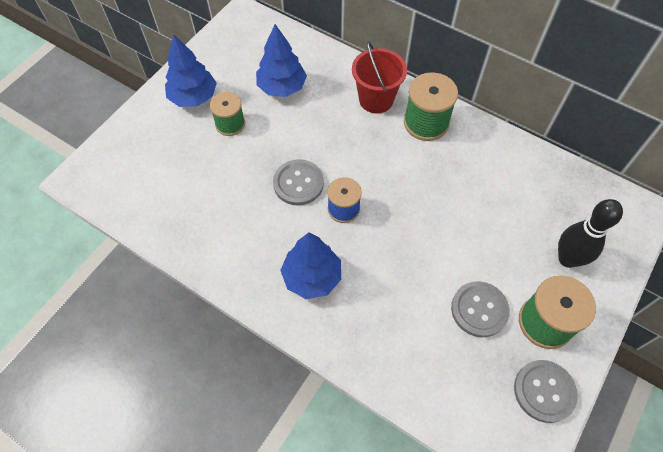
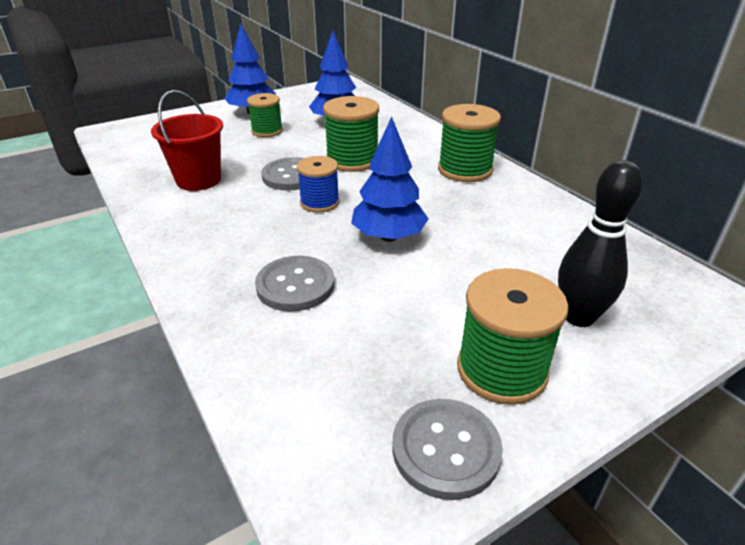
camera: 25 degrees right, 25 degrees down
blue tree [280,232,341,299] -> blue tree moved to [351,116,429,242]
red bucket [352,41,407,113] -> red bucket moved to [151,90,223,191]
grey button [451,281,510,337] -> grey button moved to [255,256,335,311]
none -> green spool [323,96,379,172]

